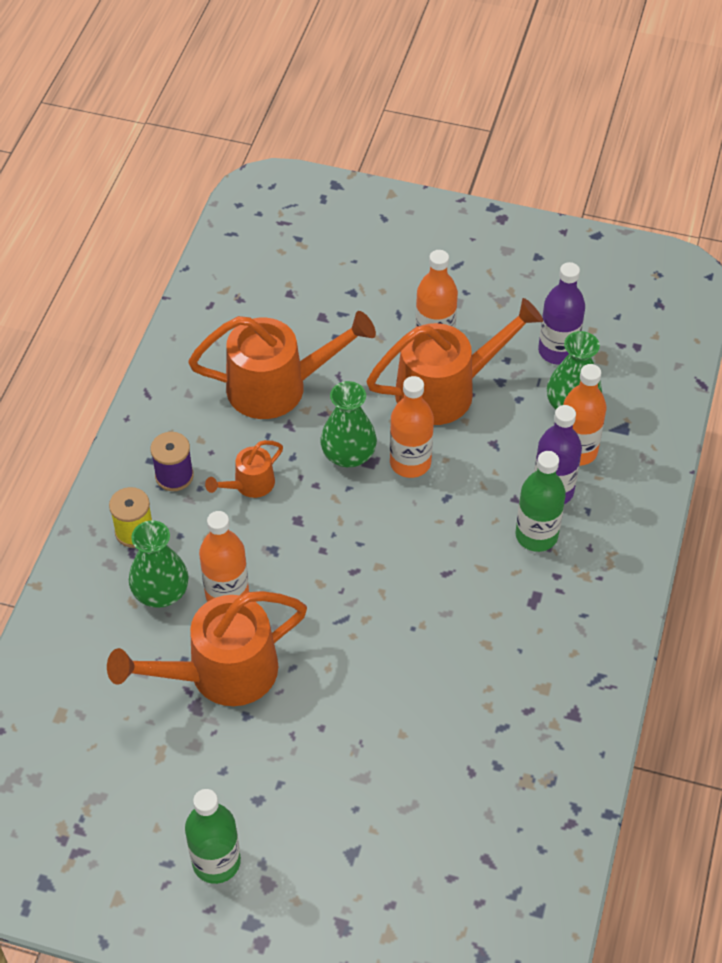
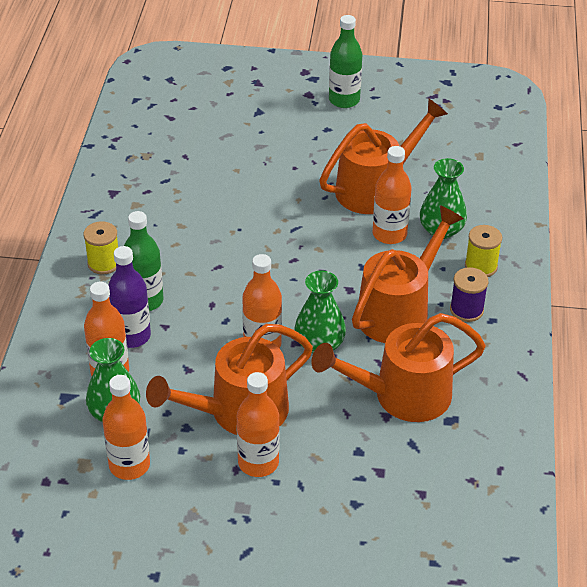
camera: 170 degrees right, 10 degrees down
orange watering can [205,440,283,498] -> orange watering can [352,205,464,343], size x2.02
purple bottle [538,262,585,365] -> orange bottle [102,375,150,480]
none -> yellow spool [84,221,118,275]

